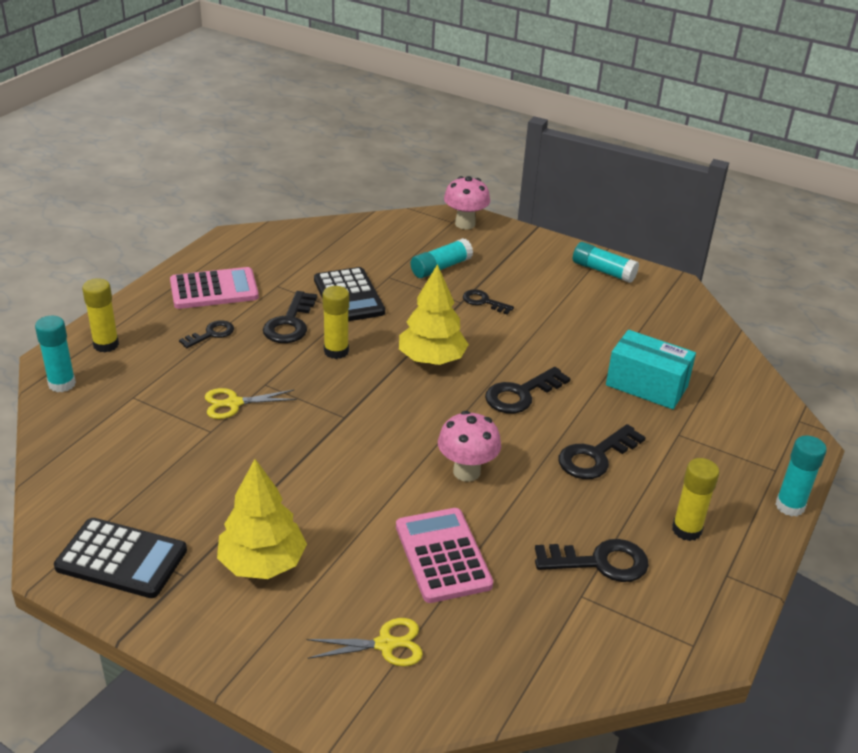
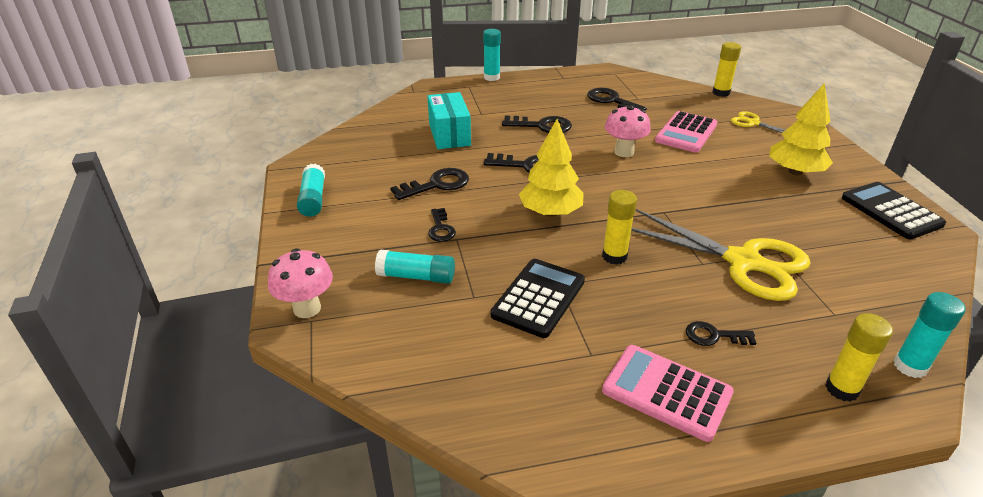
camera: 130 degrees left, 0 degrees up
yellow scissors [205,388,297,419] -> yellow scissors [631,209,810,301], size x2.13
black key [263,291,317,343] -> black key moved to [390,168,469,200]
yellow glue stick [672,458,719,541] -> yellow glue stick moved to [712,42,741,97]

